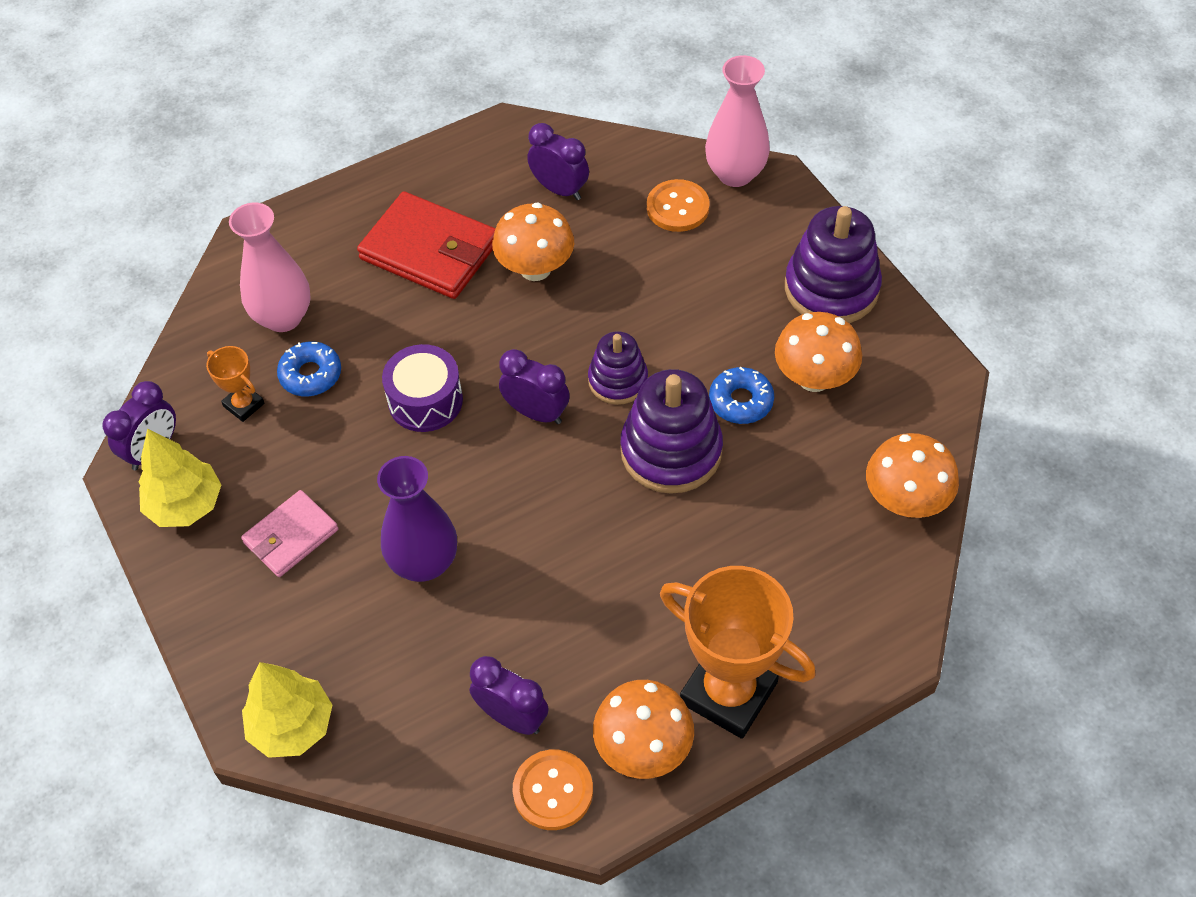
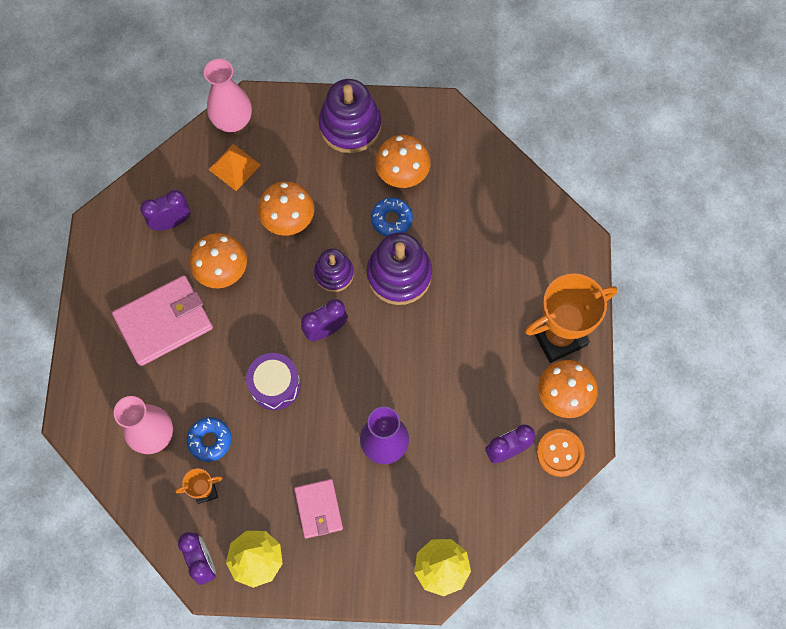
camera: 60 degrees left, 15 degrees up
red wallet [357,191,496,299] -> pink wallet [112,275,213,366]
orange button [647,179,710,232] -> orange pyramid [208,144,261,191]
orange mushroom [866,433,959,518] -> orange mushroom moved to [258,181,314,236]

